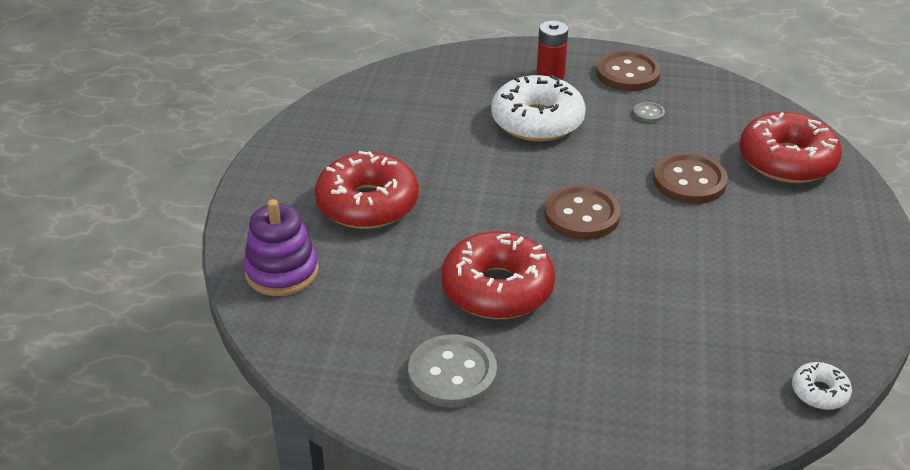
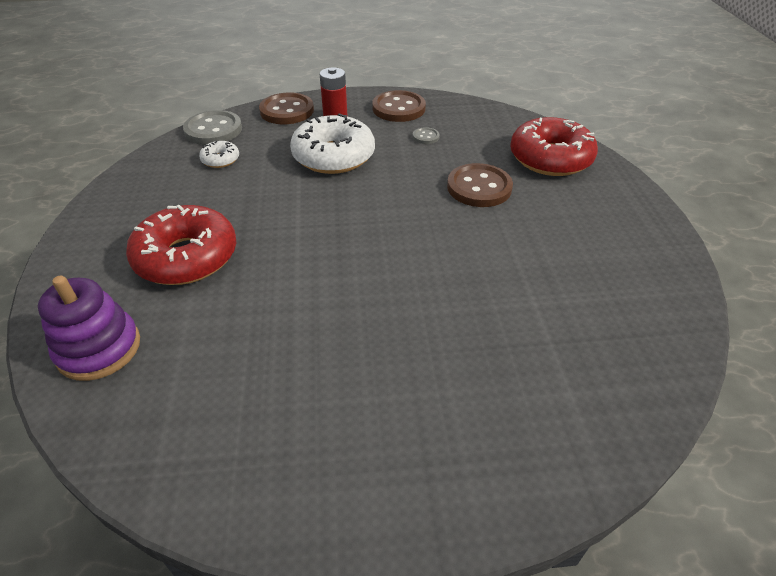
camera: 15 degrees left, 5 degrees up
grey button [408,334,497,408] -> grey button moved to [183,110,242,145]
red donut [441,231,555,319] -> none
brown button [544,185,621,240] -> brown button moved to [259,93,314,124]
white donut [792,362,852,410] -> white donut moved to [199,141,239,168]

